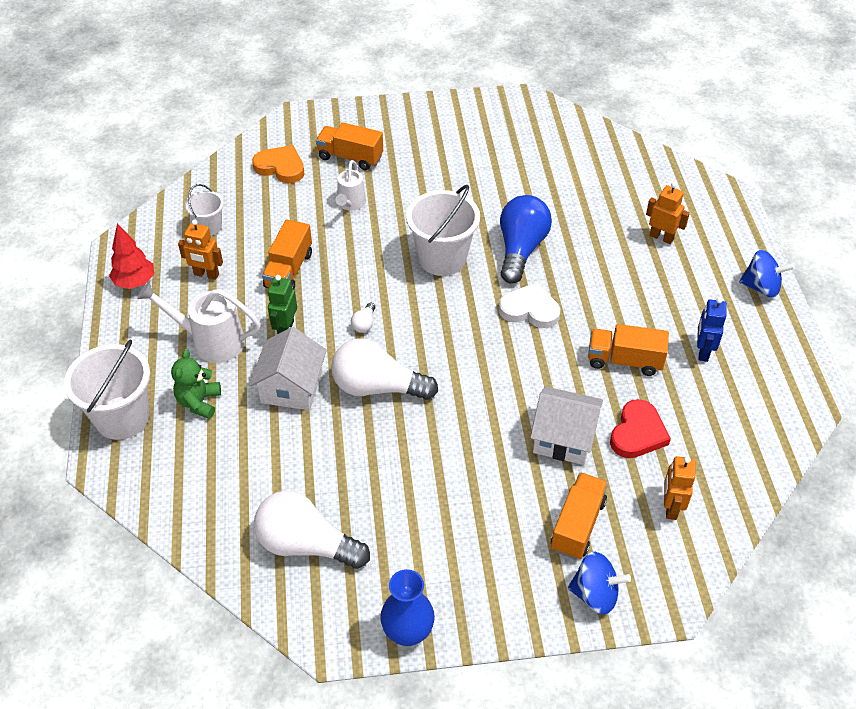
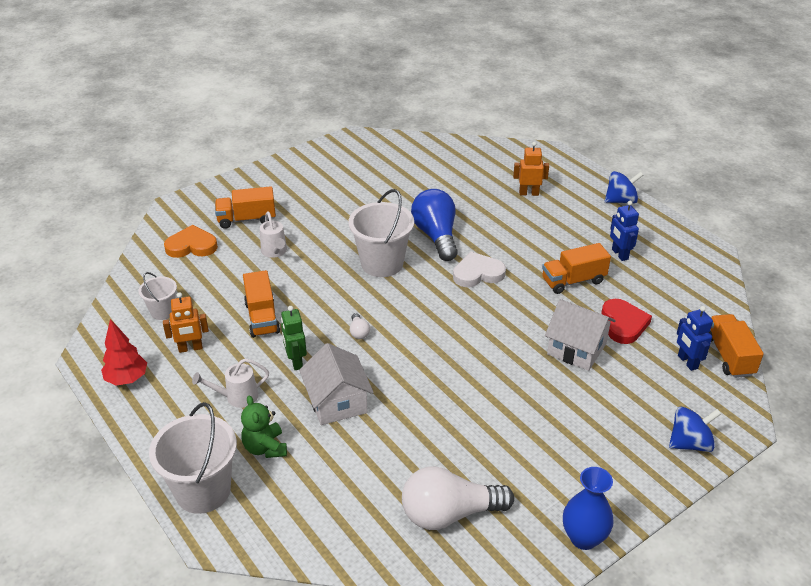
camera: 30 degrees left, 10 degrees down
white watering can [137,282,261,363] -> white watering can [192,359,269,408], size x0.63
white light bulb [331,338,438,400] -> none
white house [530,386,603,465] -> white house turned 45 degrees clockwise [545,299,616,371]
orange truck [551,472,608,560] -> orange truck moved to [709,314,764,378]
orange robot [664,456,695,520] -> blue robot [677,306,713,371]

